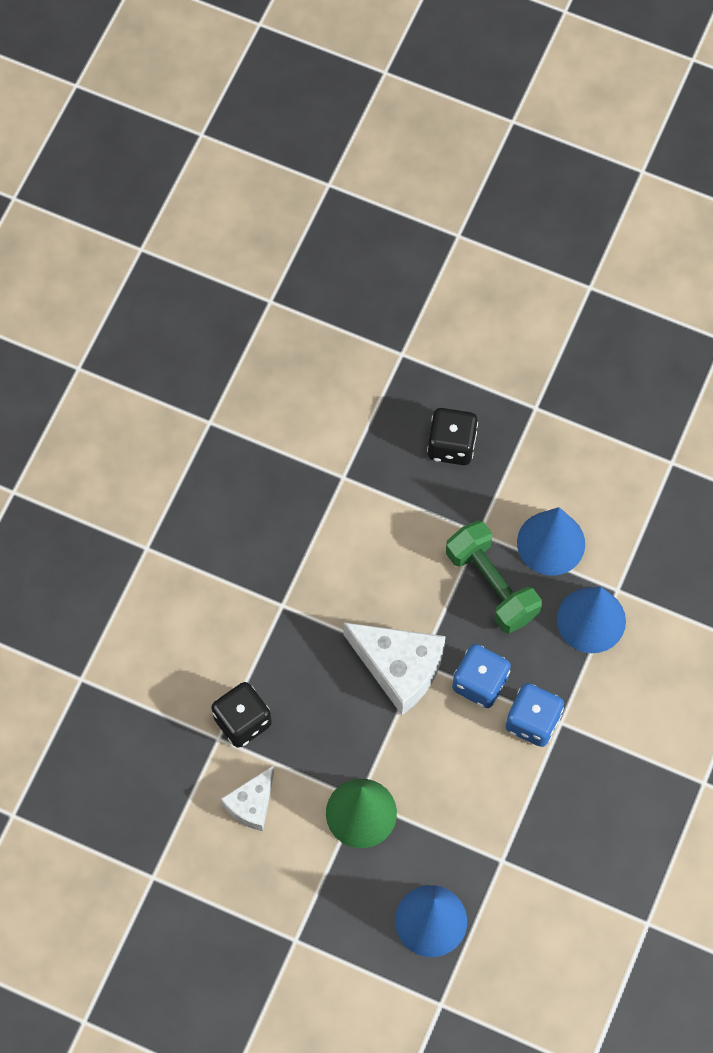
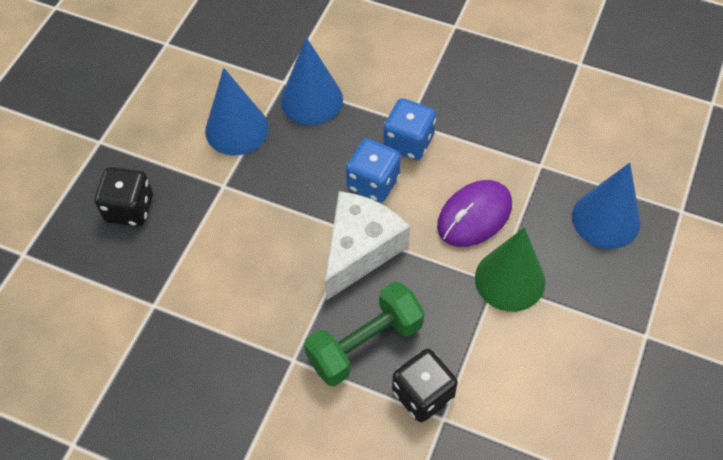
camera: 90 degrees left, 10 degrees down
white cheese [221,766,274,831] -> none
green dumbbell [446,520,542,633] -> green dumbbell moved to [304,282,424,386]
none -> purple mouse [437,180,512,247]

